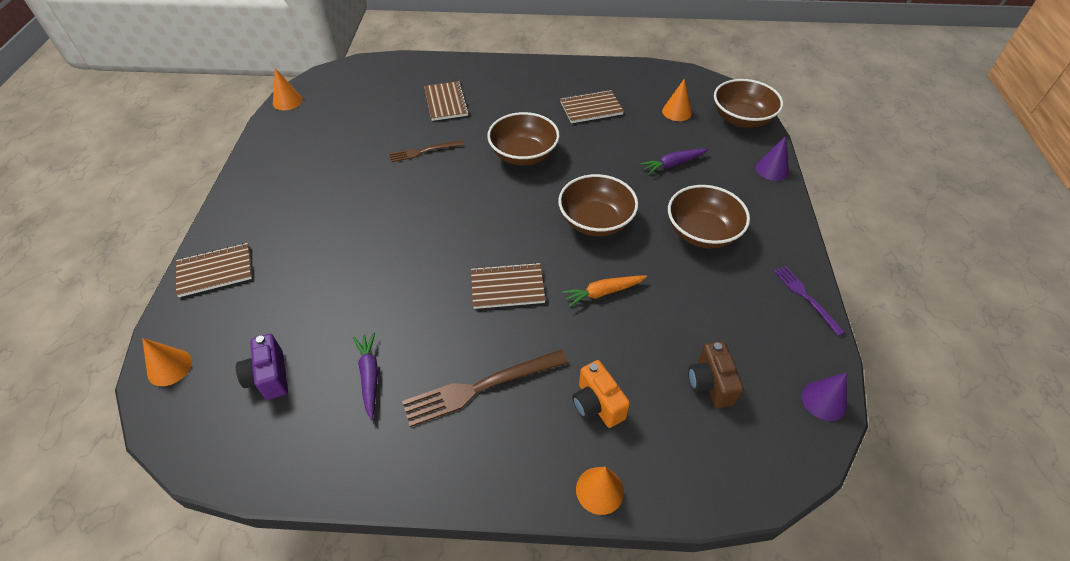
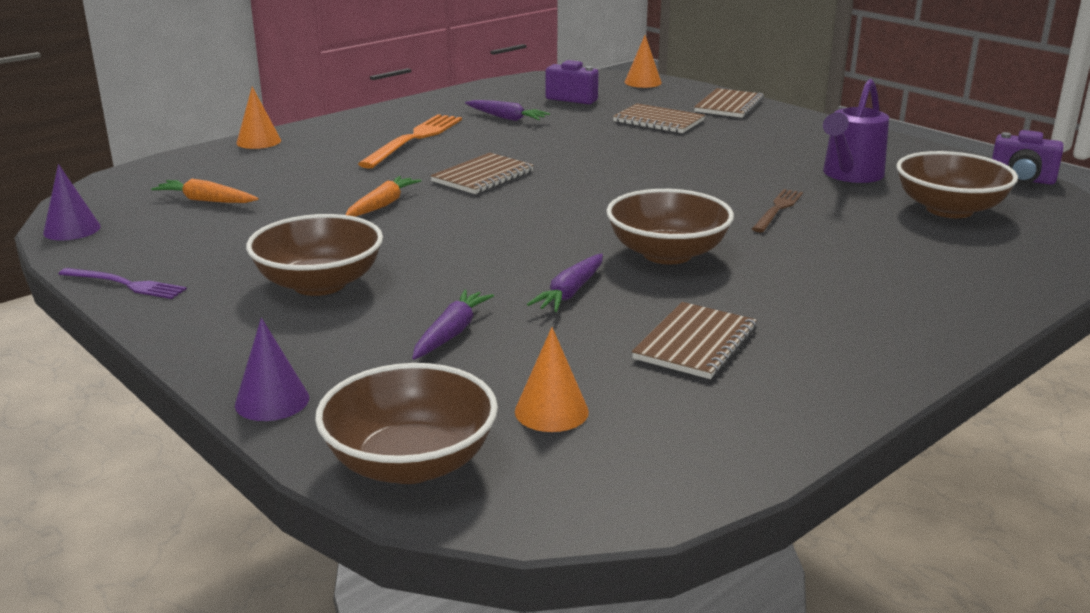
camera: 135 degrees right, 25 degrees down
orange cone [273,68,303,110] -> purple camera [992,130,1064,185]
brown fork [402,350,568,427] -> orange fork [358,114,462,169]
brown notebook [424,81,469,121] -> brown notebook moved to [613,103,705,133]
brown bowl [558,174,638,236] -> brown bowl moved to [896,151,1018,218]
orange camera [572,360,630,428] -> none
brown camera [688,341,744,408] -> orange carrot [151,179,259,203]
none -> purple carrot [527,253,603,312]
none -> purple watering can [823,79,889,183]

